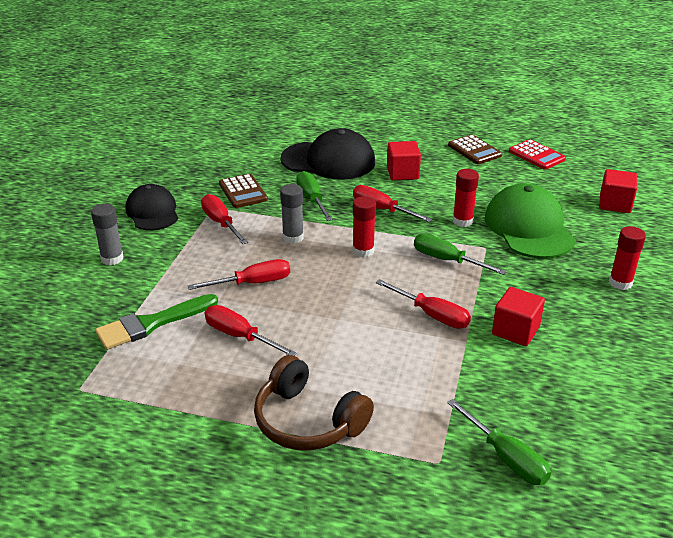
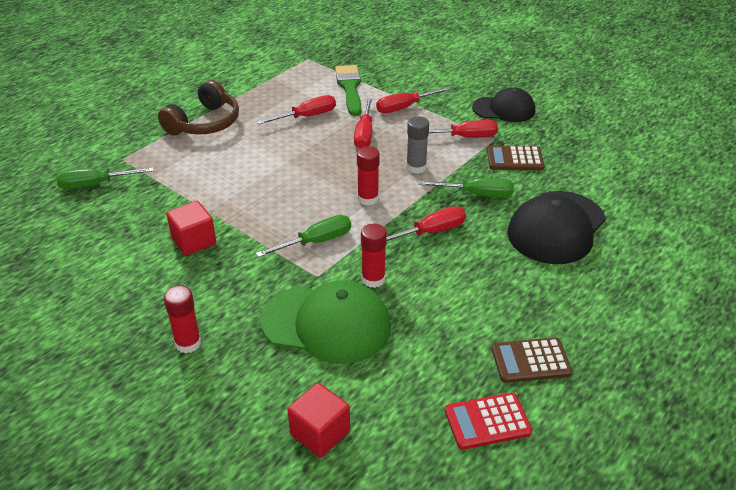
camera: 115 degrees right, 5 degrees up
grey glue stick [91,204,124,265] -> none
brown headphones [254,355,374,451] -> brown headphones turned 150 degrees clockwise [158,80,239,135]
red screwdriver [376,279,471,329] -> red screwdriver moved to [376,86,451,113]
red cube [387,141,421,180] -> none

